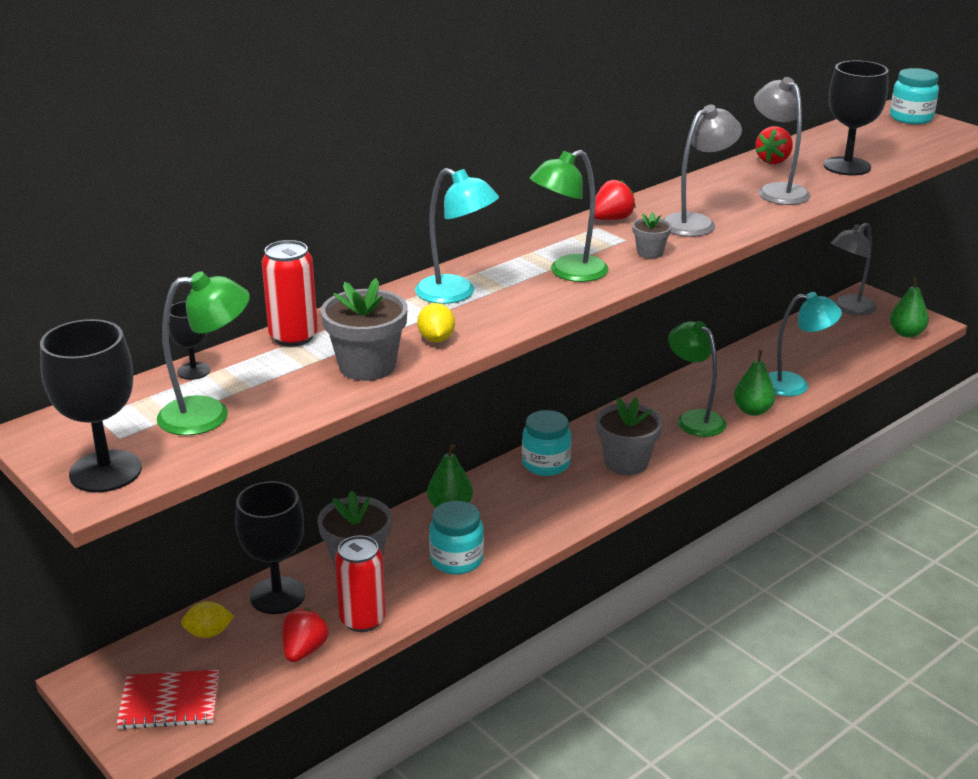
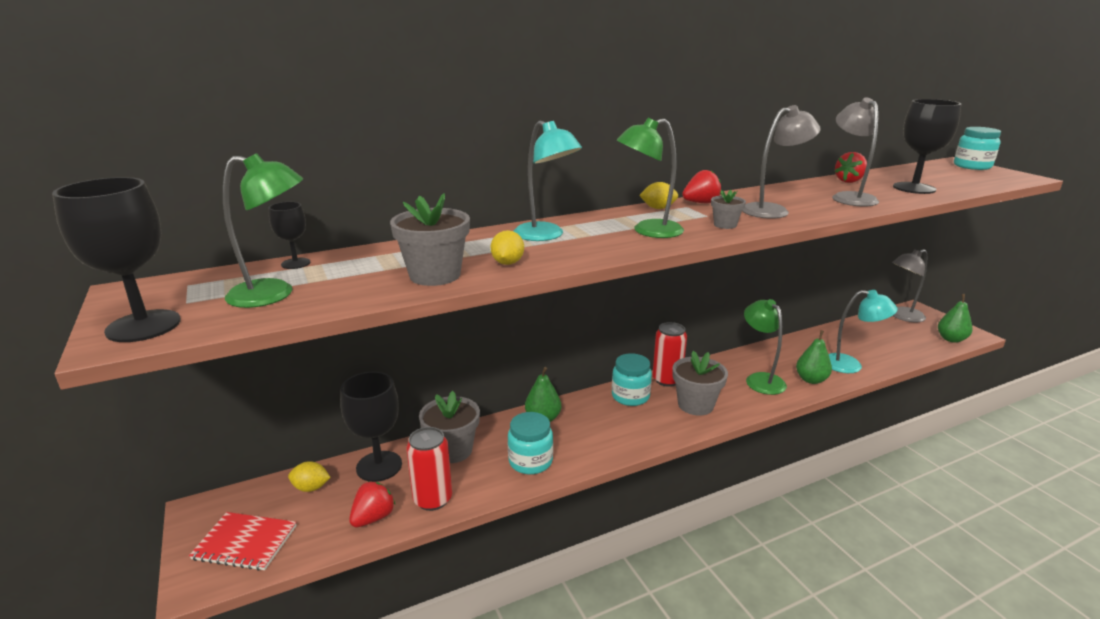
camera: 15 degrees right, 5 degrees down
red can [262,240,318,346] -> red can moved to [652,322,687,387]
none -> yellow lemon [639,182,678,209]

